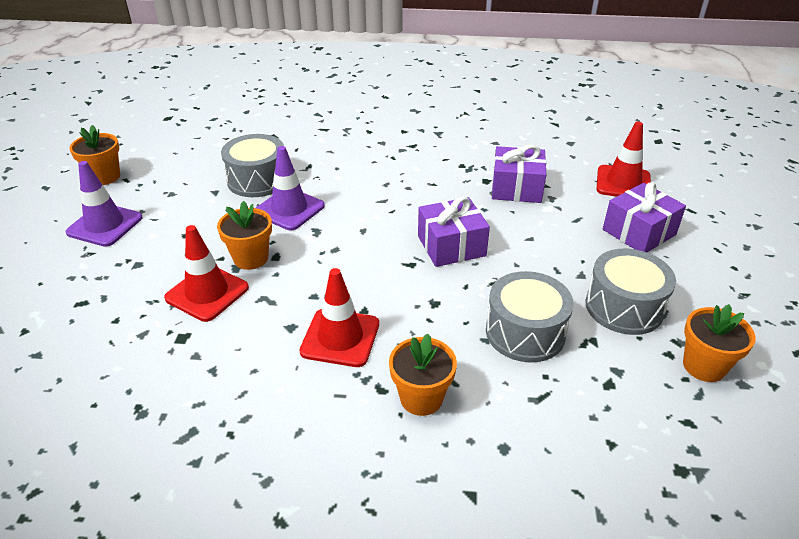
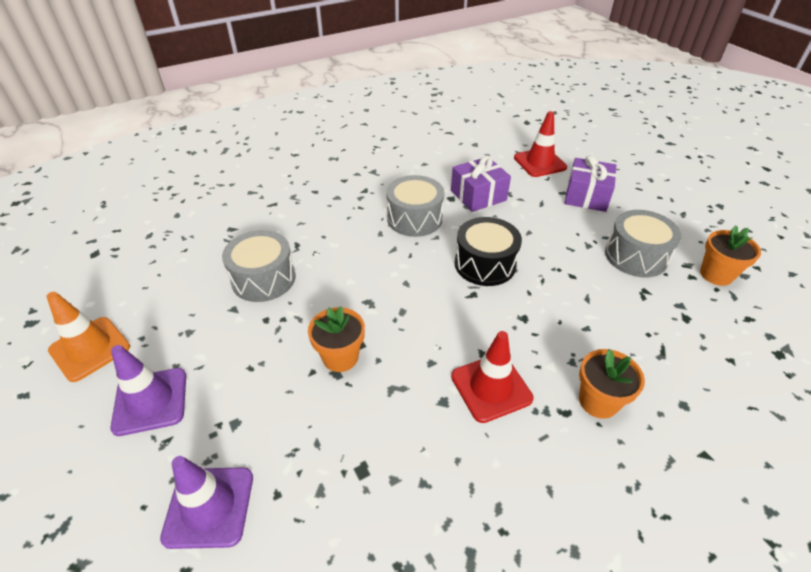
camera: 35 degrees left, 5 degrees up
orange flower pot [69,125,120,185] -> orange traffic cone [46,292,130,382]
red traffic cone [164,225,249,322] -> none
purple traffic cone [256,146,325,230] -> purple traffic cone moved to [160,456,253,549]
purple gift [418,197,490,267] -> black drum [455,217,522,286]
grey drum [486,271,574,362] -> grey drum moved to [386,175,444,237]

